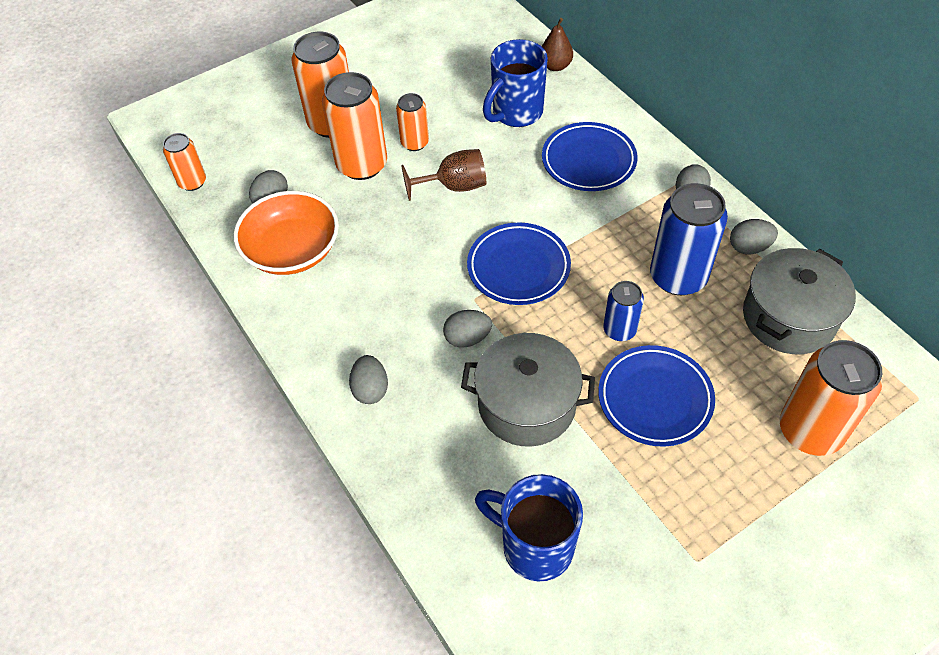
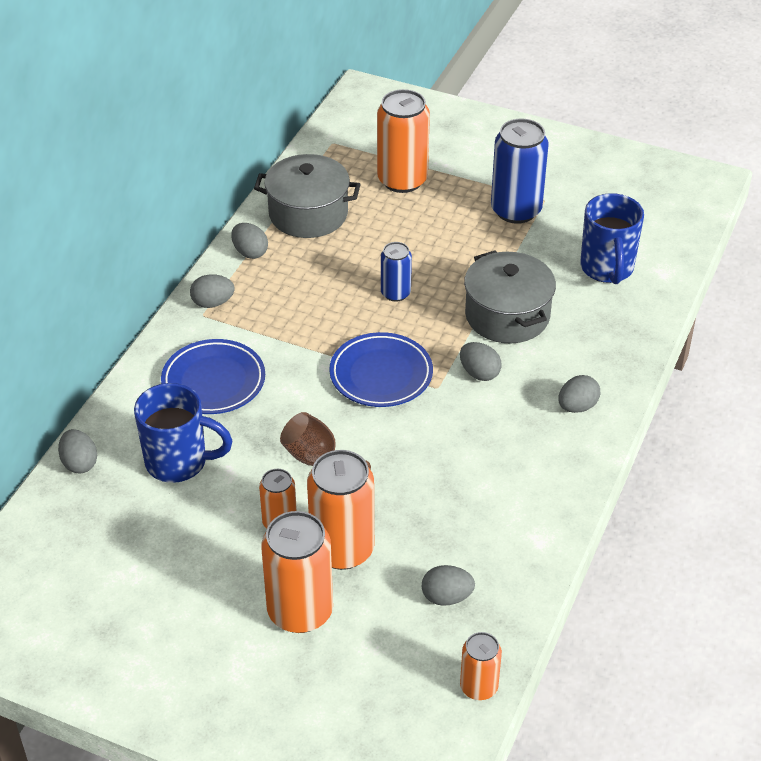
camera: 125 degrees left, 10 degrees down
orange bowl [234,191,339,275] -> none
brown pear [542,18,573,71] -> grey egg [58,429,97,473]
blue plate [598,345,715,447] -> none
blue can [650,183,728,295] -> blue can moved to [491,119,549,224]

